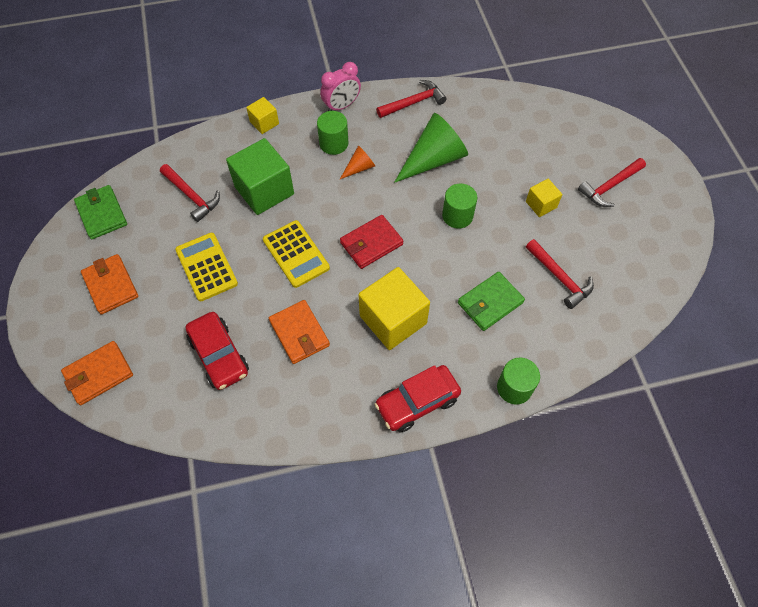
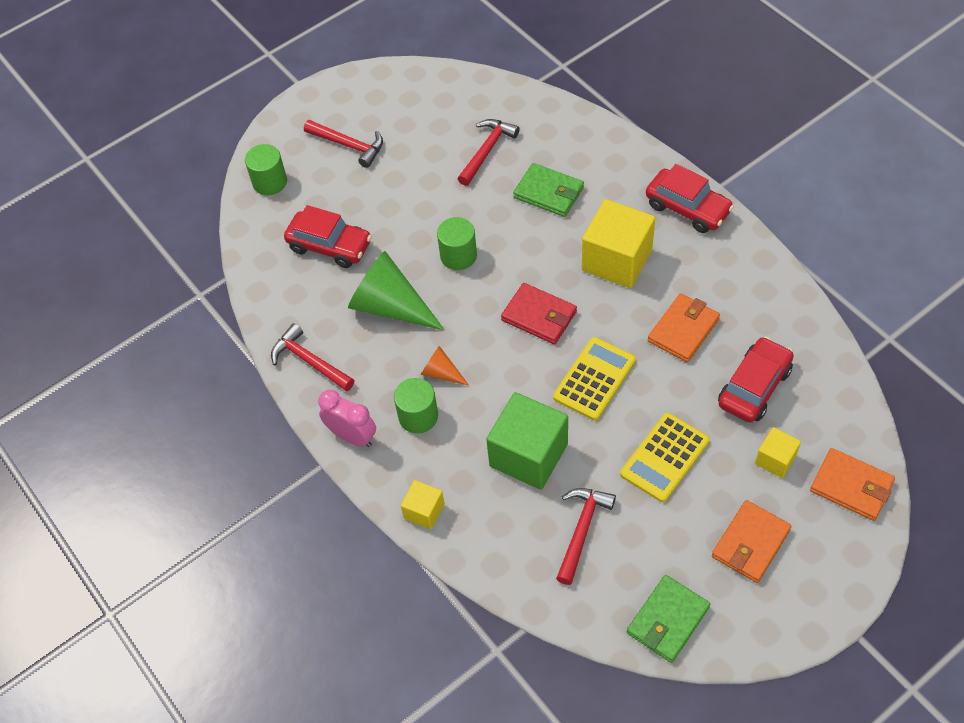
camera: 110 degrees left, 5 degrees down
green cylinder [497,358,540,404] -> green cylinder moved to [245,144,287,196]
yellow cube [526,179,562,217] -> yellow cube moved to [755,427,801,478]
none -> red car [284,205,372,268]

